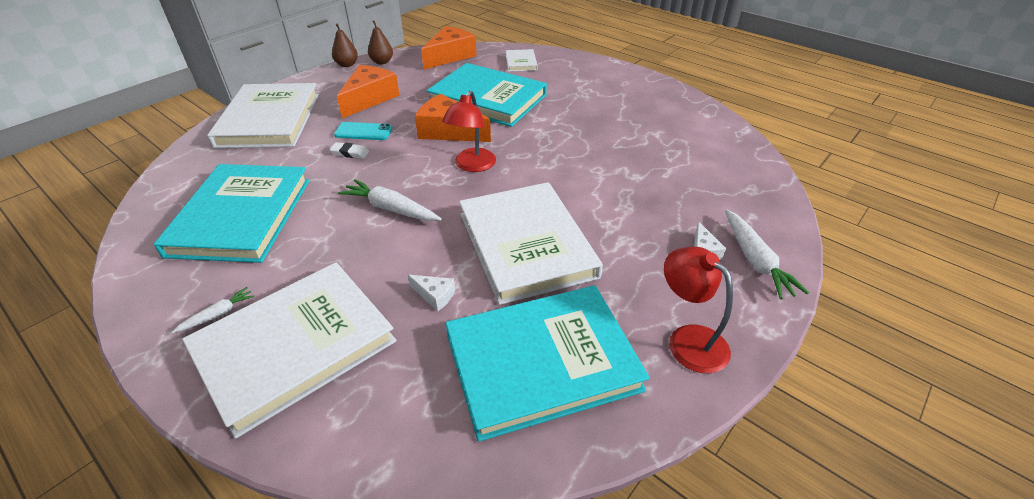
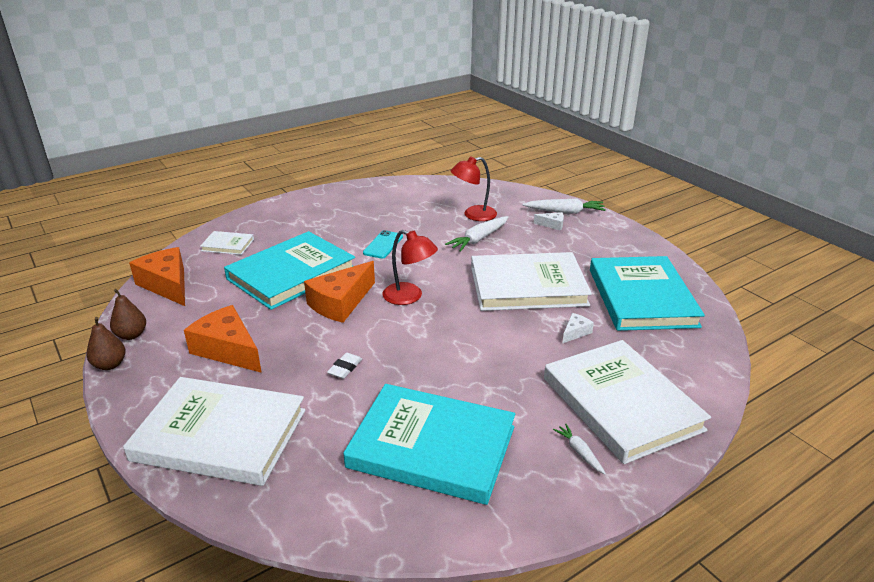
camera: 75 degrees left, 10 degrees down
turquoise phone [334,122,393,140] -> turquoise phone moved to [363,230,403,259]
white carrot [338,179,442,221] -> white carrot moved to [445,216,508,252]
red lamp [664,246,733,373] -> red lamp moved to [450,157,497,221]

